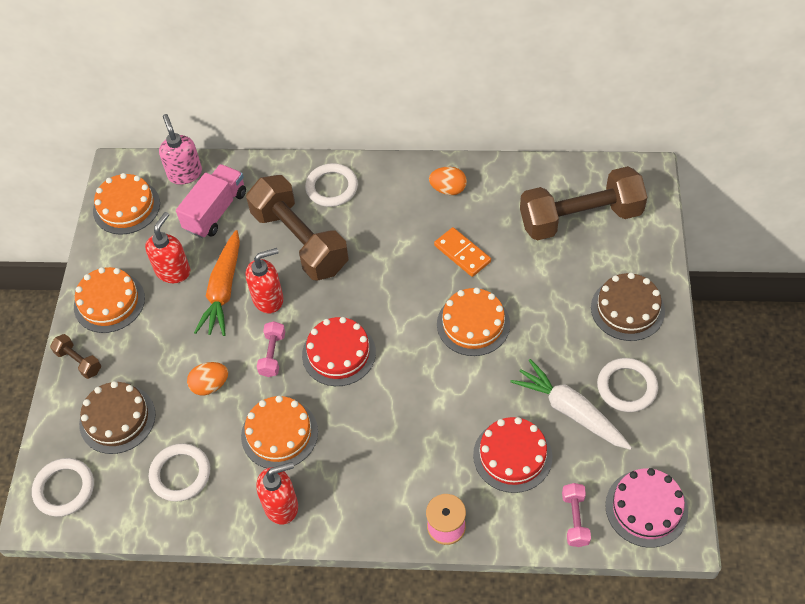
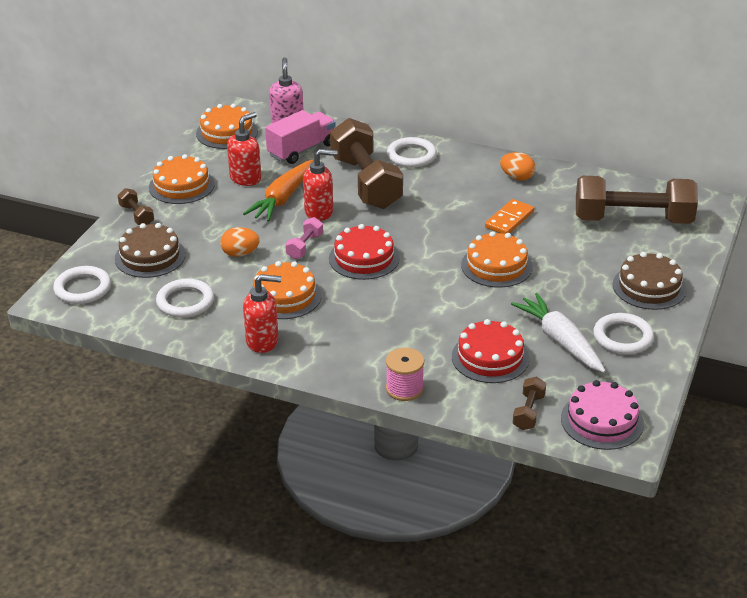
camera: 15 degrees right, 20 degrees down
orange domino [434,227,491,277] -> orange domino turned 60 degrees clockwise [485,199,534,234]
pink dumbbell [562,483,591,547] -> brown dumbbell [513,377,546,430]

